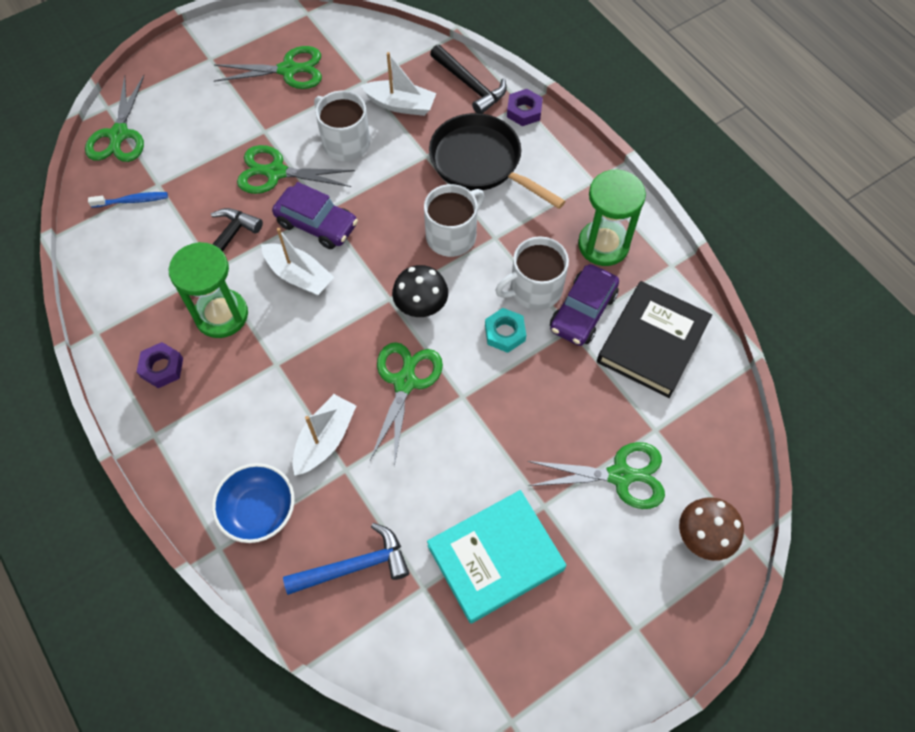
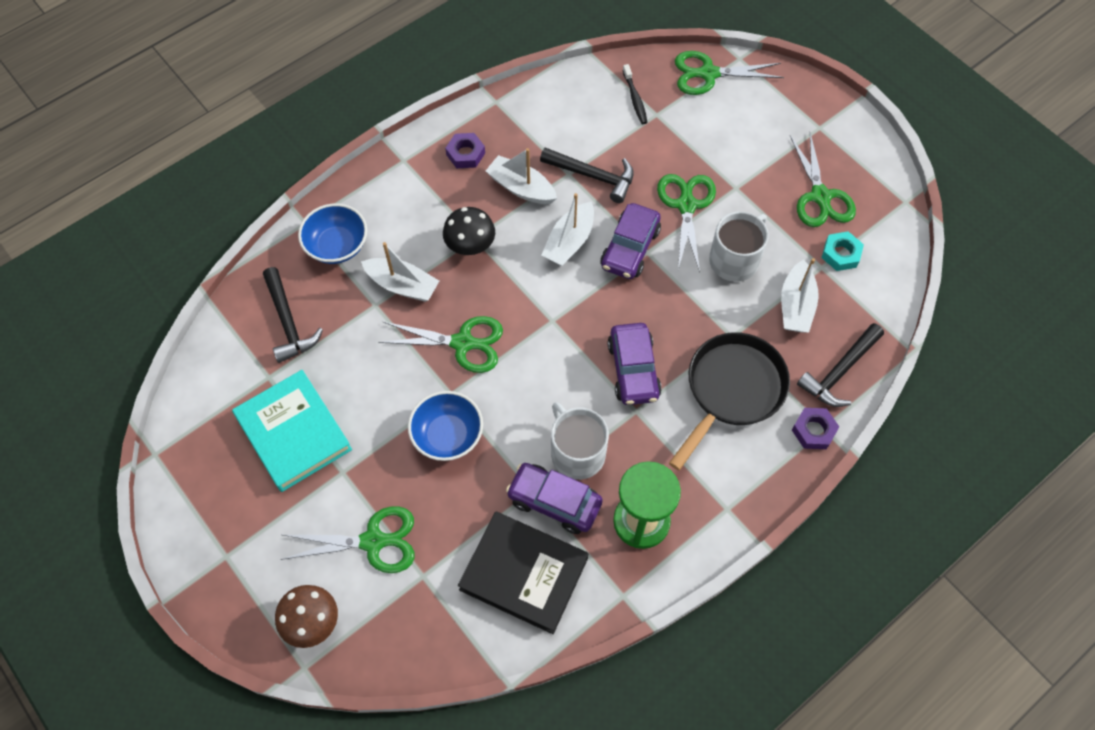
camera: 85 degrees right, 0 degrees up
blue toothbrush [88,192,168,208] -> black toothbrush [623,64,648,124]
green hourglass [169,242,248,338] -> white boat [486,148,557,204]
blue hammer [283,523,409,595] -> black hammer [263,267,323,363]
black mushroom [392,265,448,317] -> black mushroom moved to [443,207,495,255]
white mug [424,184,485,257] -> purple car [607,323,662,405]
turquoise nut [485,308,526,353] -> turquoise nut moved to [822,231,864,271]
green scissors [527,442,665,509] -> green scissors turned 90 degrees counterclockwise [280,506,415,573]
none -> blue bowl [408,391,483,461]

